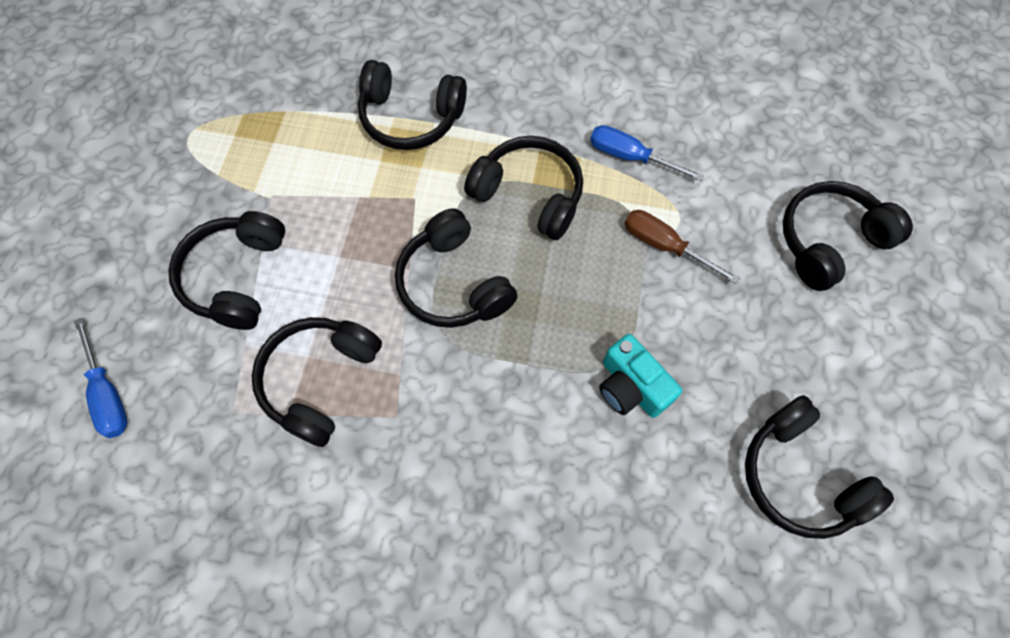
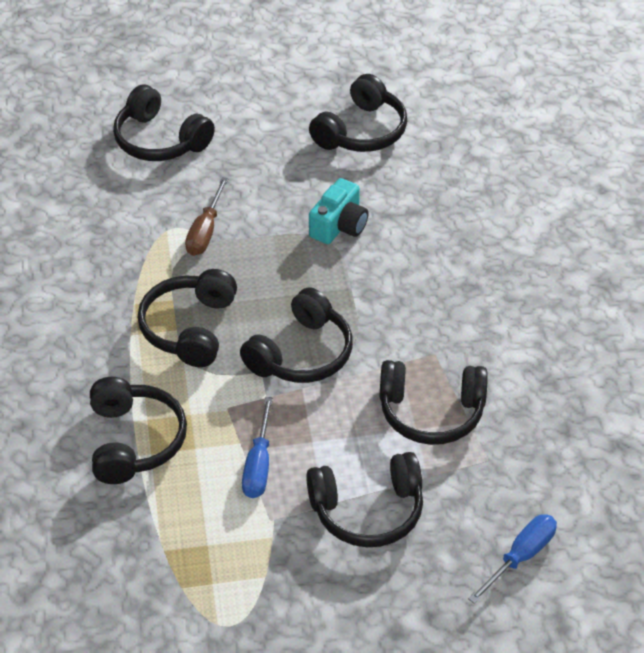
camera: 110 degrees left, 20 degrees down
blue screwdriver [590,125,704,181] -> blue screwdriver moved to [242,397,273,498]

